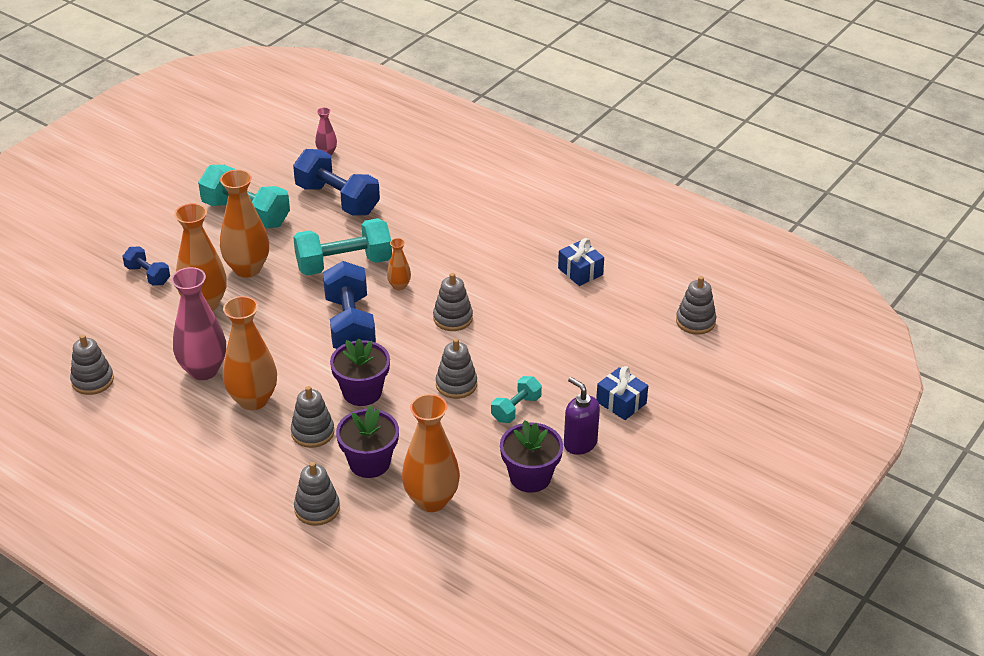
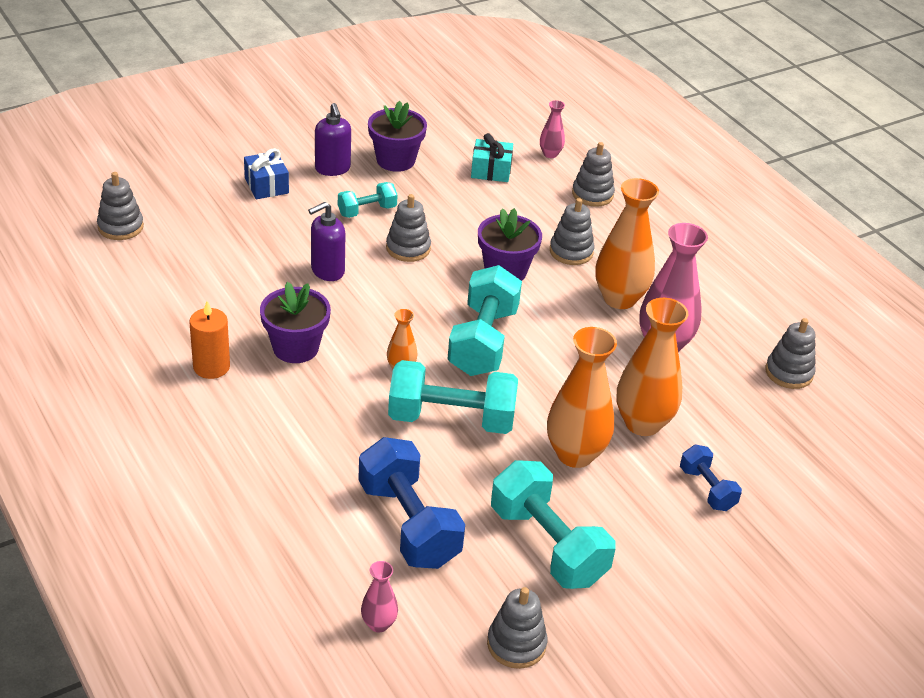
camera: 160 degrees left, 0 degrees up
blue dumbbell [323,261,376,349] -> turquoise dumbbell [447,265,522,376]
purple flower pot [336,406,399,478] -> purple flower pot moved to [260,282,331,363]
orange vase [402,394,460,512] -> turquoise gift [471,133,513,182]
grey stacking toy [433,273,473,331] -> grey stacking toy moved to [487,587,547,669]
blue gift [558,238,604,286] -> none
none -> orange candle [189,301,230,379]
none -> purple soap dispenser [308,202,345,281]
none -> pink vase [540,100,565,158]

